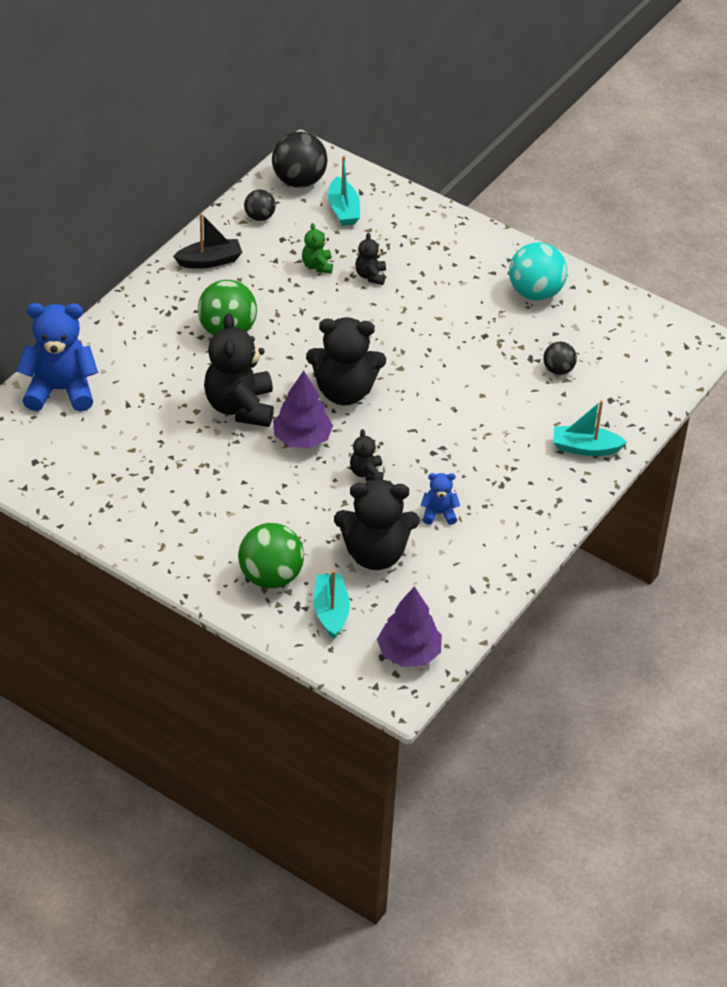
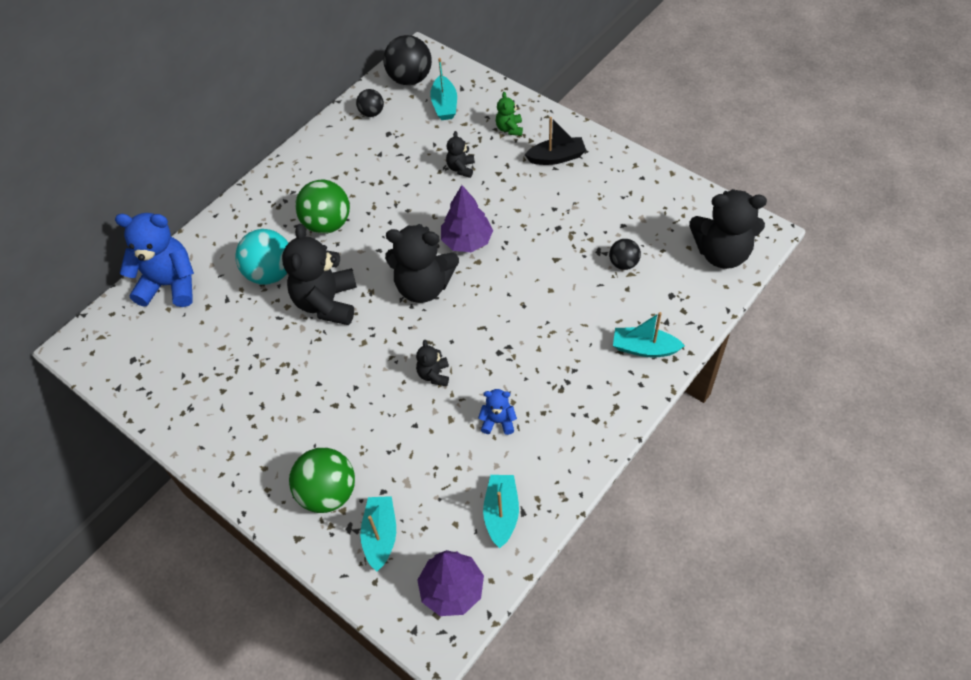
camera: 10 degrees right, 10 degrees up
black boat [173,213,242,269] -> black boat moved to [525,117,586,165]
purple tree [273,371,333,448] -> purple tree moved to [441,185,493,252]
green teddy bear [302,223,333,273] -> green teddy bear moved to [496,92,523,136]
black teddy bear [334,479,420,570] -> black teddy bear moved to [689,189,767,269]
turquoise ball [509,242,567,301] -> turquoise ball moved to [235,229,288,285]
none -> turquoise boat [483,475,519,548]

